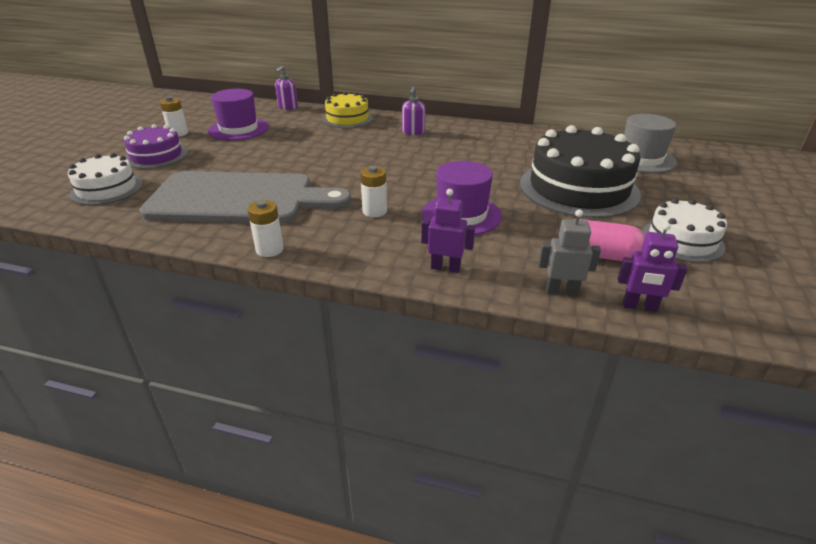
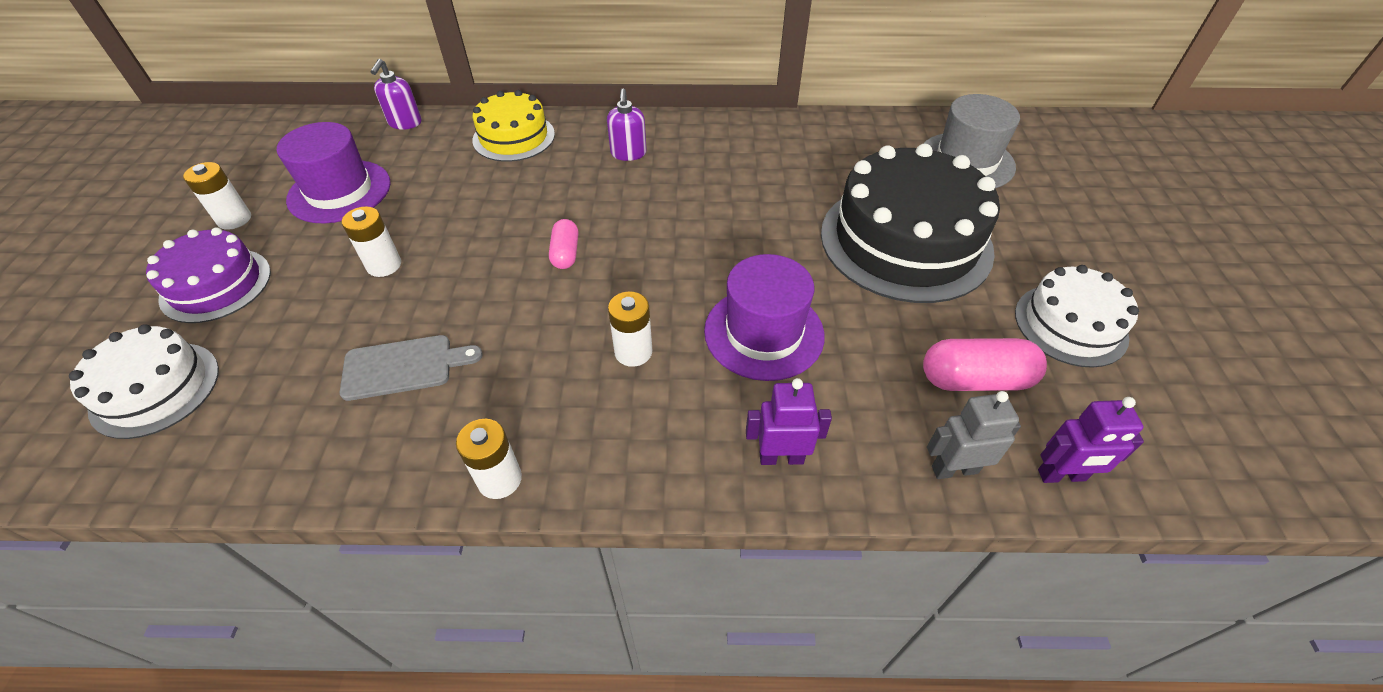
camera: 15 degrees left, 15 degrees up
grey cutting board [139,171,351,224] -> grey cutting board [340,335,483,401], size x0.42
none -> white battery [342,206,401,277]
none -> pink capsule [549,219,578,269]

